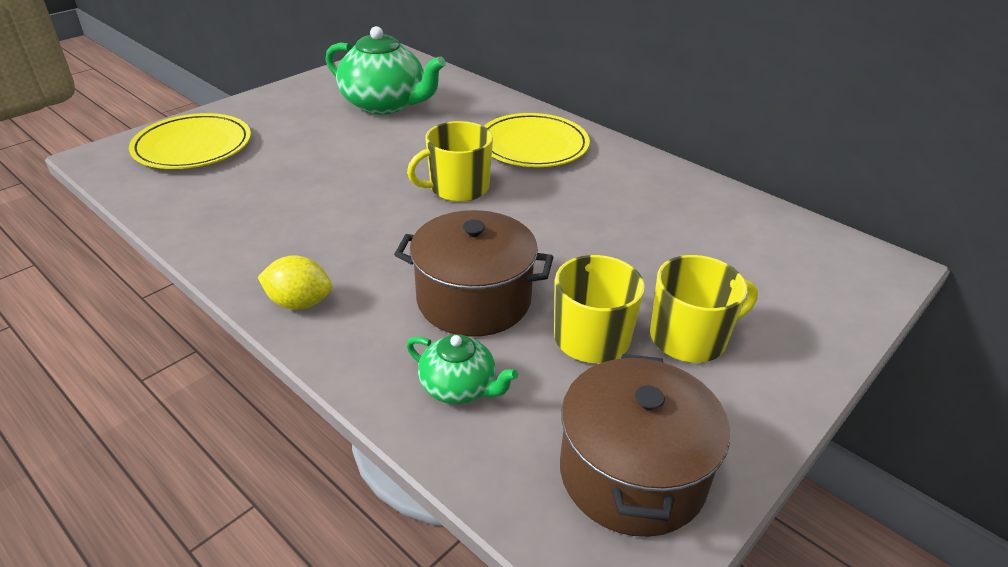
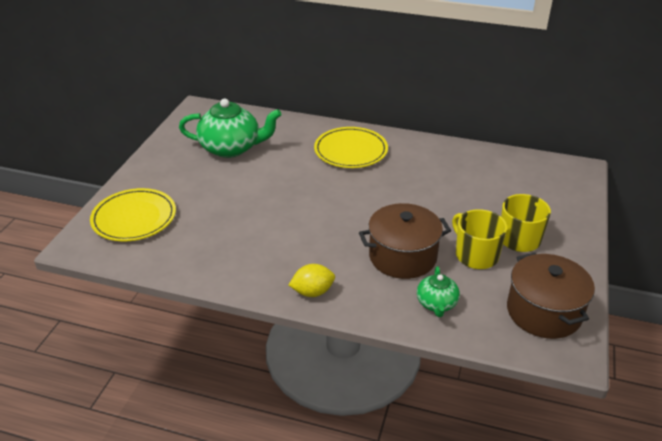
camera: 25 degrees left, 0 degrees up
green teapot [406,334,518,404] -> green teapot turned 90 degrees clockwise [417,266,460,317]
yellow mug [407,121,493,202] -> none

